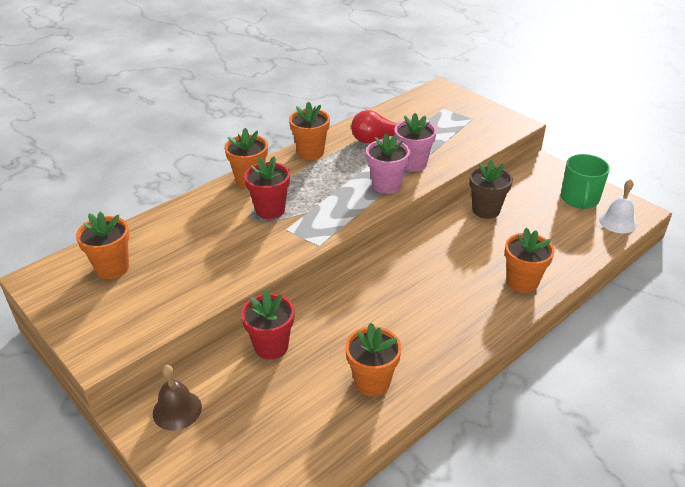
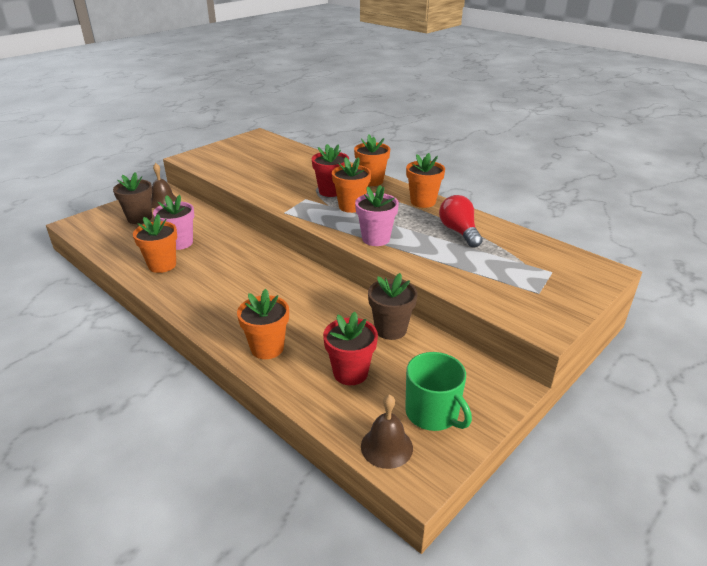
camera: 85 degrees right, 5 degrees down
orange flower pot [76,212,130,279] -> orange flower pot moved to [332,157,371,213]
red flower pot [241,289,295,360] -> red flower pot moved to [323,312,378,385]
pink flower pot [394,113,437,172] -> pink flower pot moved to [153,195,194,250]
green mug [561,154,610,209] -> green mug turned 135 degrees counterclockwise [405,352,472,431]
white bell [599,179,637,233] -> brown bell [361,394,413,469]
none -> brown flower pot [113,172,152,224]

